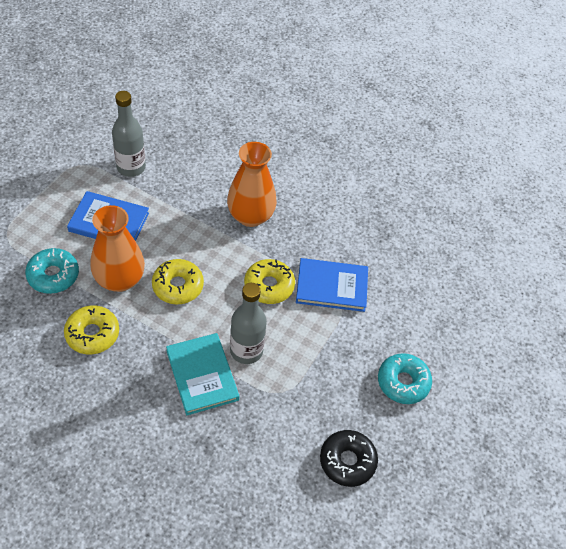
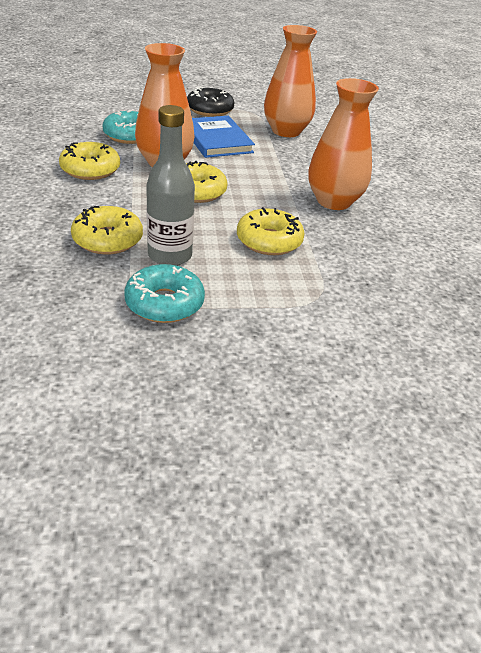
camera: 55 degrees right, 15 degrees down
grey bottle [112,91,146,177] -> orange vase [264,25,317,137]
turquoise book [166,333,239,415] -> yellow donut [71,206,143,254]
blue book [296,258,368,312] -> none
black donut [320,430,378,487] -> black donut moved to [187,87,234,117]
turquoise donut [378,353,432,404] -> turquoise donut moved to [124,264,205,323]

